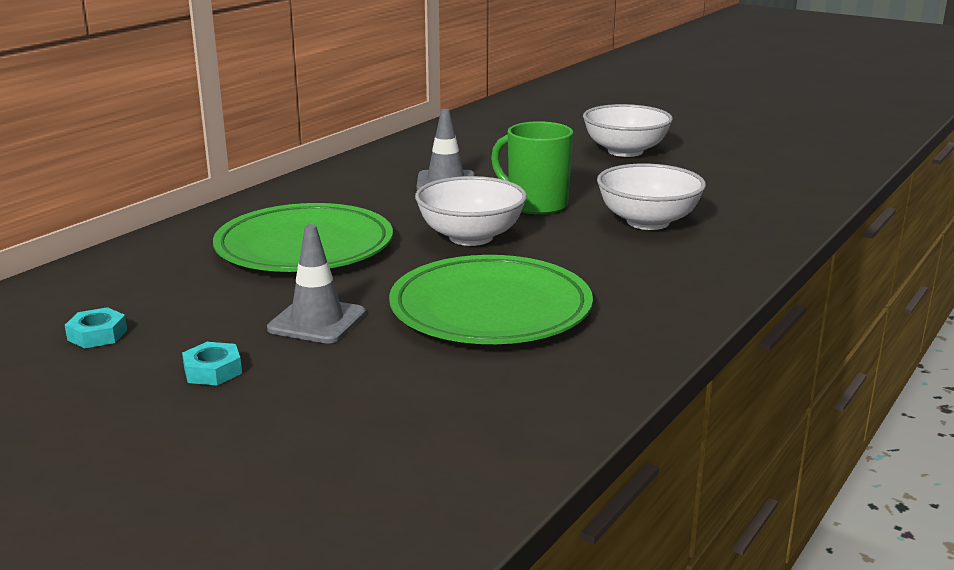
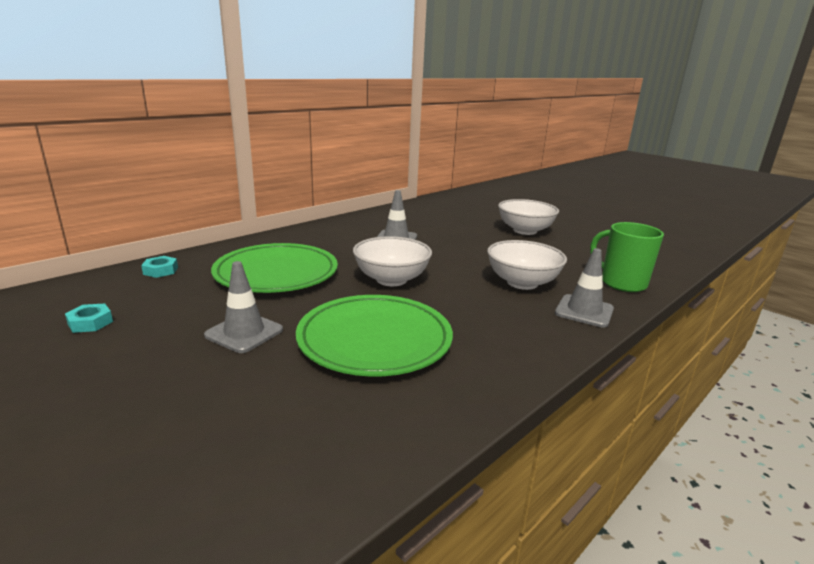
camera: 10 degrees right, 0 degrees up
turquoise nut [182,342,242,385] -> turquoise nut moved to [141,256,178,278]
green mug [491,121,573,215] -> green mug moved to [590,222,664,292]
none -> grey traffic cone [555,248,614,327]

